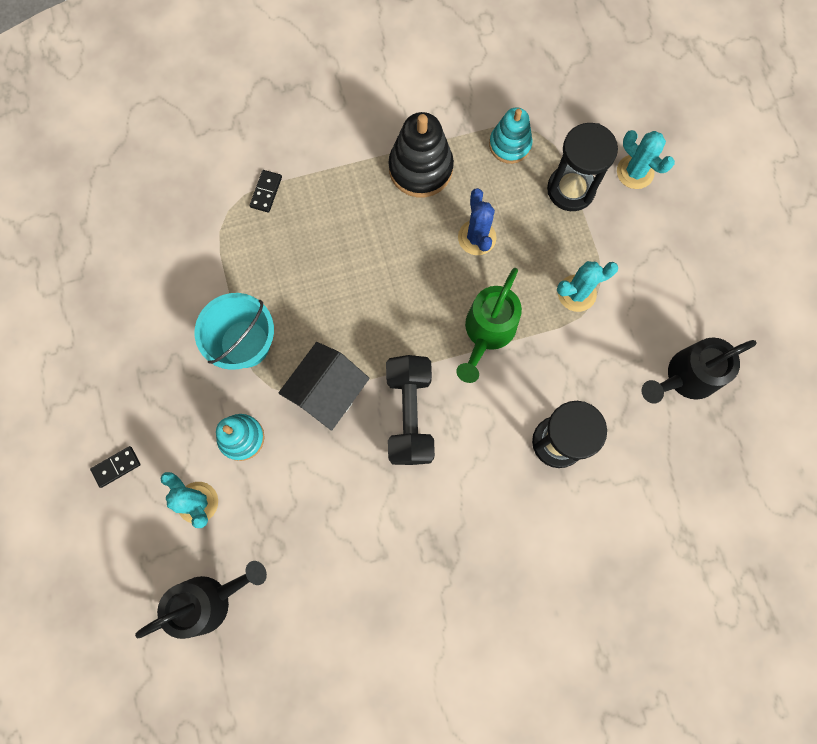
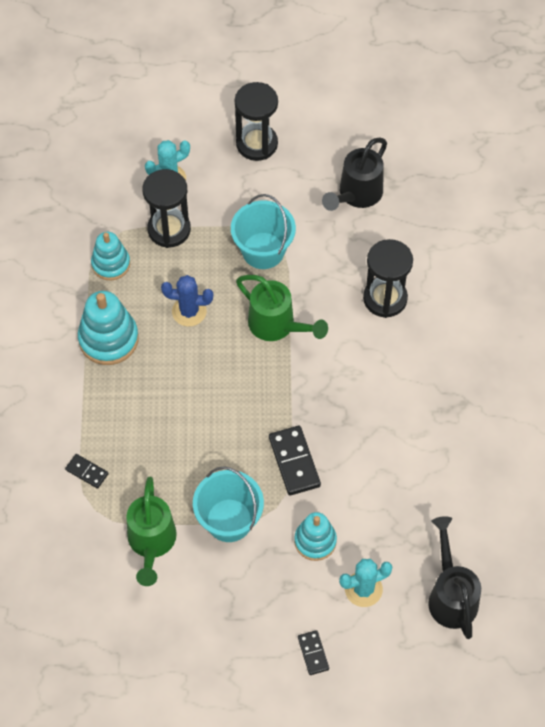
camera: 75 degrees left, 15 degrees down
black house [279,342,370,431] -> black domino [269,426,321,496]
black dumbbell [386,355,435,465] -> none
black stacking toy [388,112,454,197] -> turquoise stacking toy [78,291,139,365]
turquoise cactus [557,261,618,312] -> turquoise bucket [231,194,296,269]
black watering can [641,338,757,403] -> black watering can turned 45 degrees clockwise [322,138,387,211]
none -> green watering can [126,477,177,586]
none -> black hourglass [235,82,278,161]

